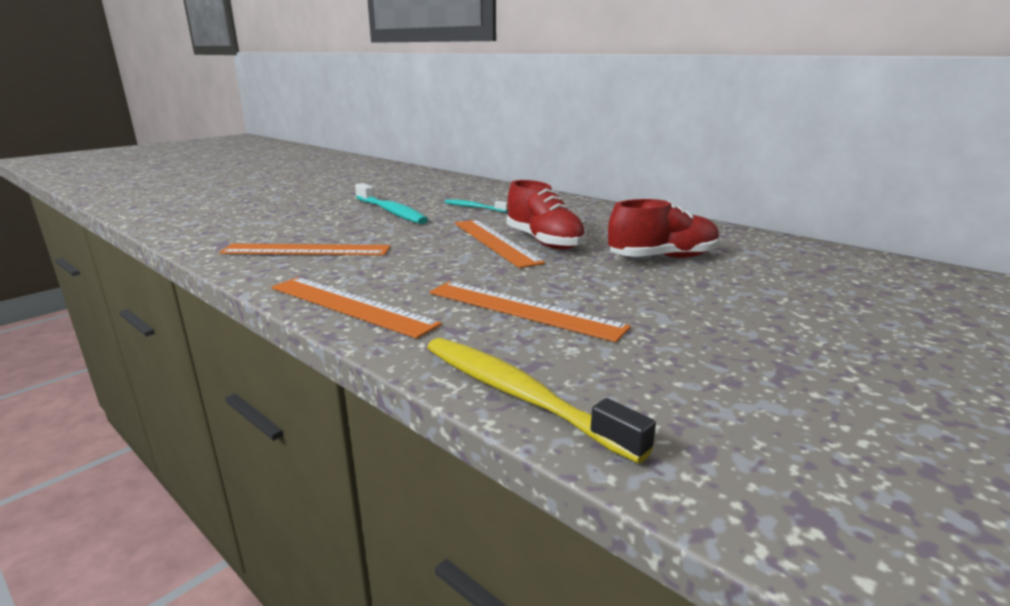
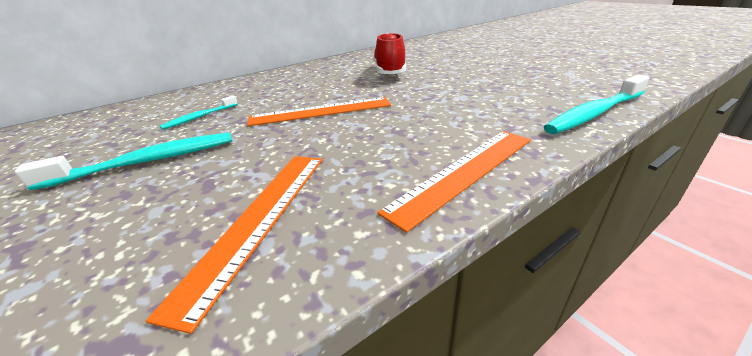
camera: 75 degrees left, 10 degrees up
yellow toothbrush [427,338,656,464] -> turquoise toothbrush [544,75,650,134]
orange ruler [430,281,631,342] -> none
red shoe [506,180,586,249] -> none

